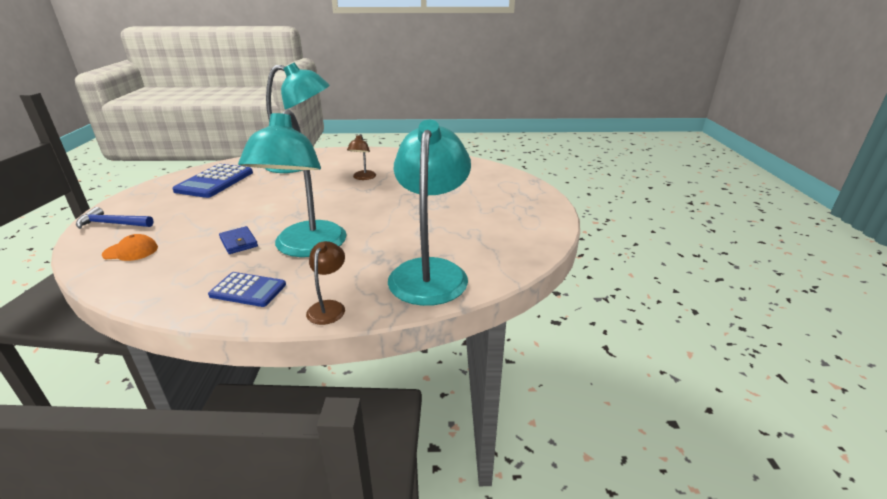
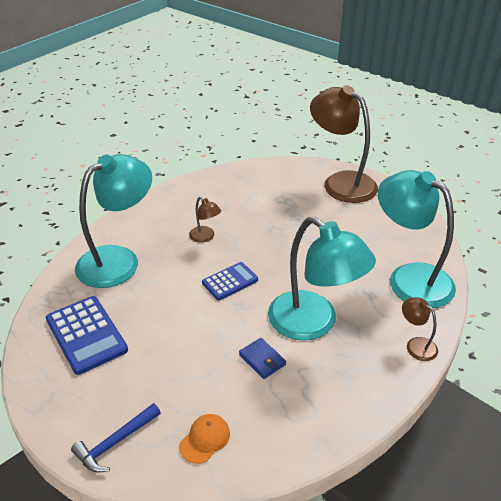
camera: 50 degrees left, 10 degrees up
blue calculator [208,272,286,307] -> blue calculator moved to [202,262,258,300]
blue wallet [219,226,258,254] -> blue wallet turned 45 degrees clockwise [239,338,286,379]
none -> brown lamp [310,85,378,203]

